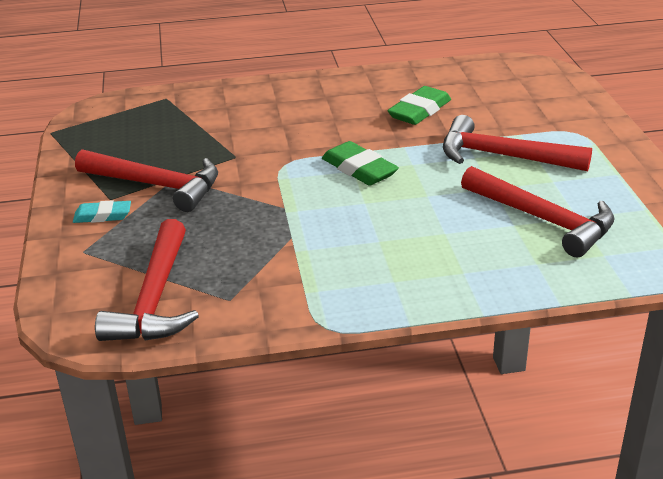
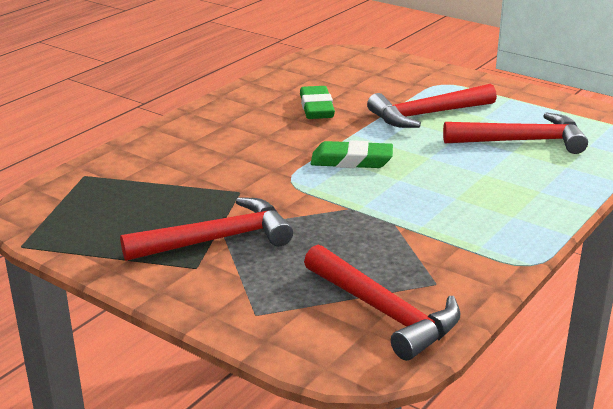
camera: 45 degrees left, 5 degrees down
turquoise eraser [73,200,131,223] -> none

